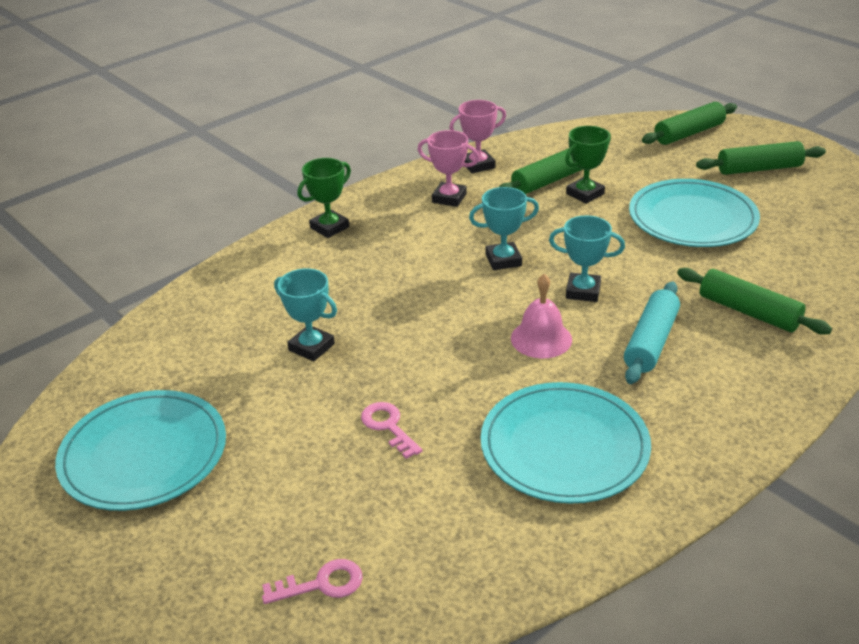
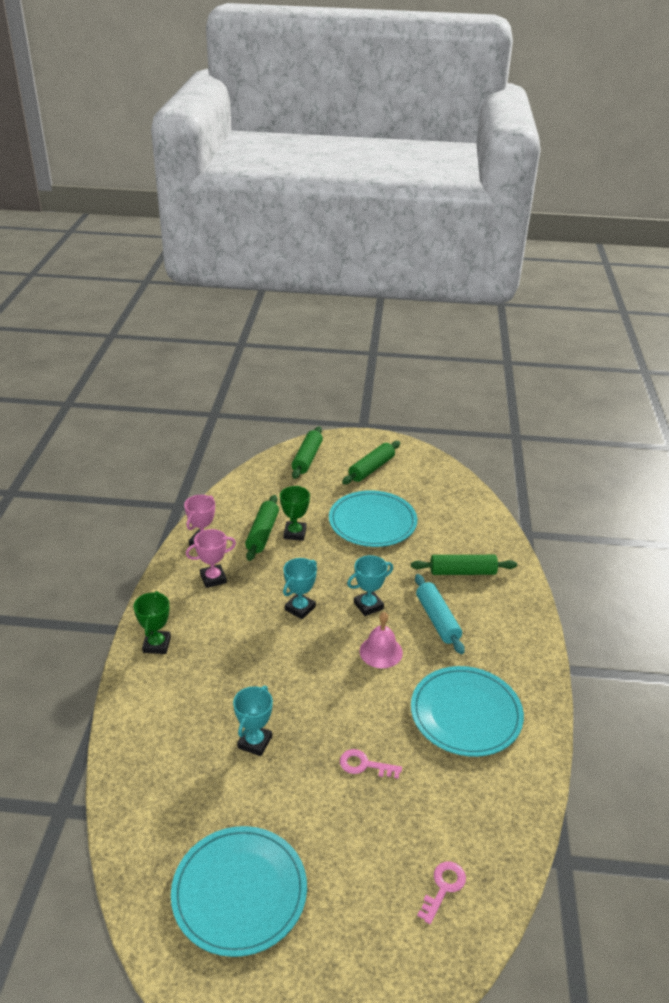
camera: 45 degrees left, 0 degrees up
turquoise trophy [274,269,337,361] -> turquoise trophy turned 60 degrees counterclockwise [233,686,273,756]

